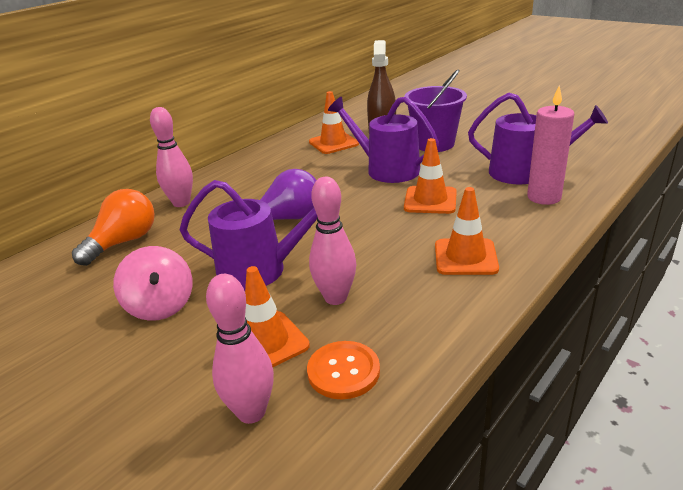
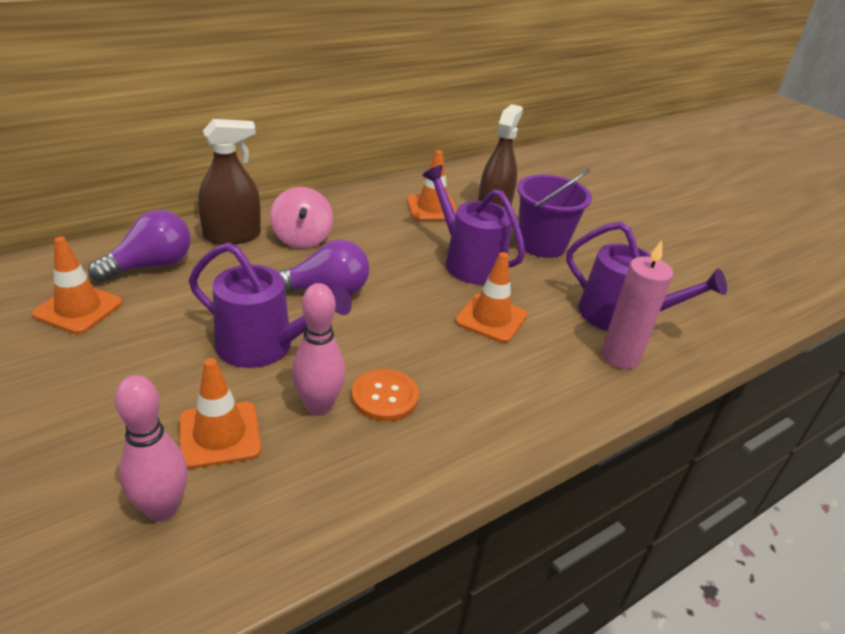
camera: 10 degrees right, 5 degrees up
orange light bulb [72,189,155,266] -> purple light bulb [88,210,191,282]
pink spinning top [113,246,192,321] -> pink spinning top moved to [270,187,333,249]
pink bowling pin [150,107,193,207] -> brown spray bottle [198,119,261,245]
orange button [307,341,380,399] -> orange button moved to [352,369,419,421]
orange traffic cone [435,187,499,275] -> orange traffic cone moved to [32,237,123,334]

